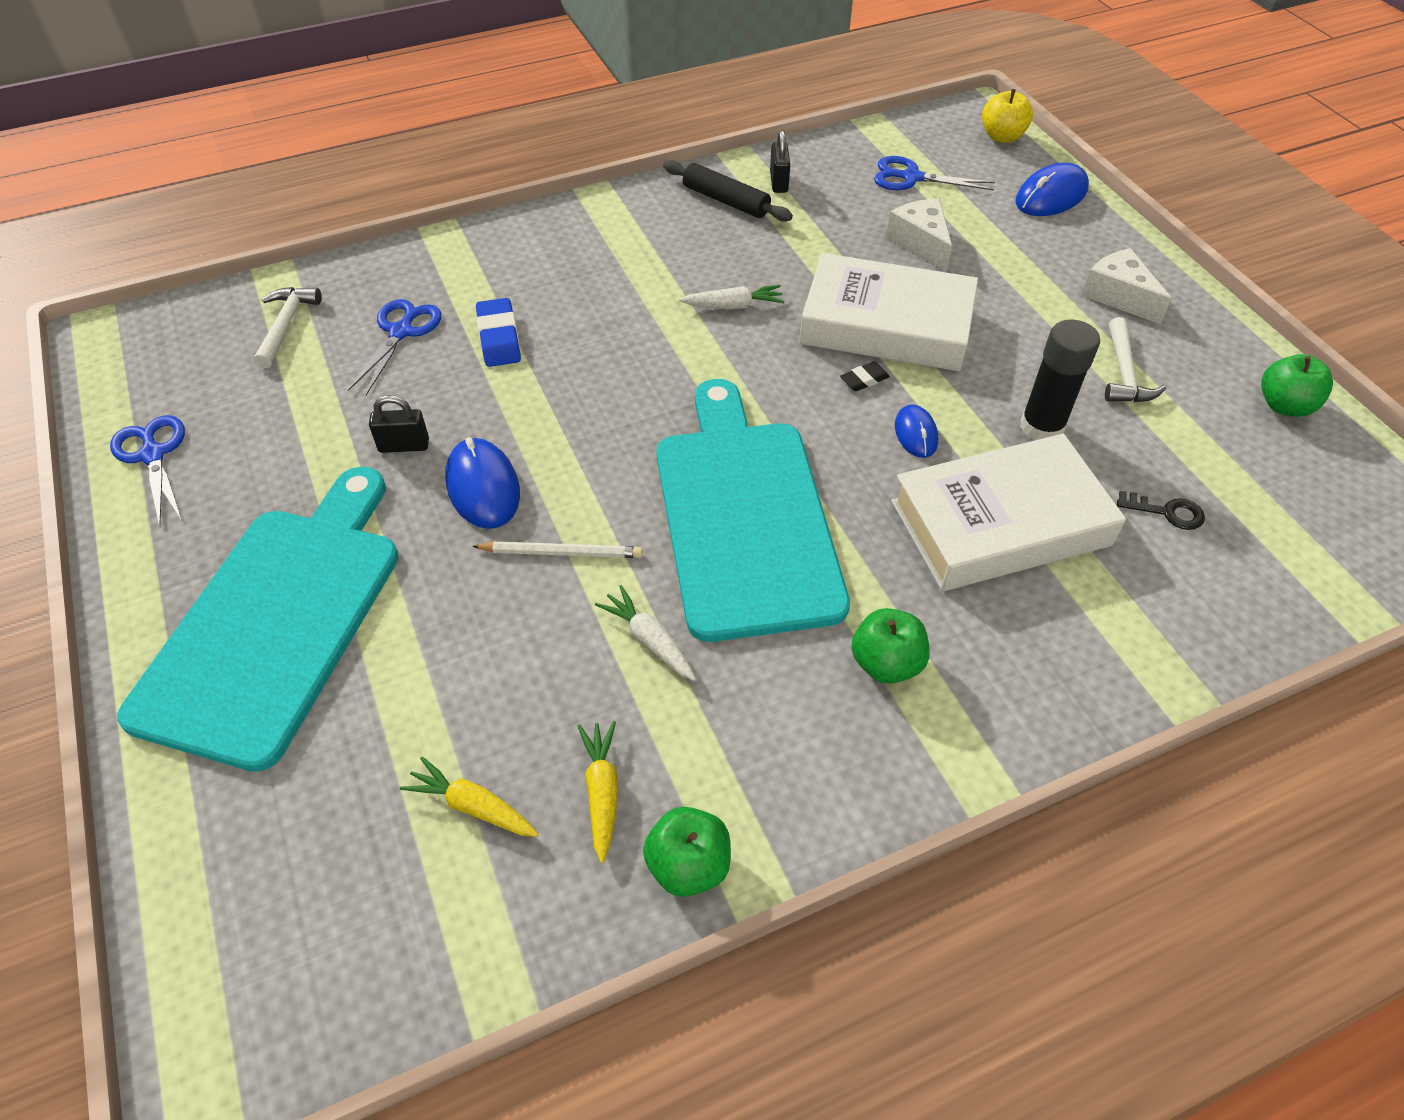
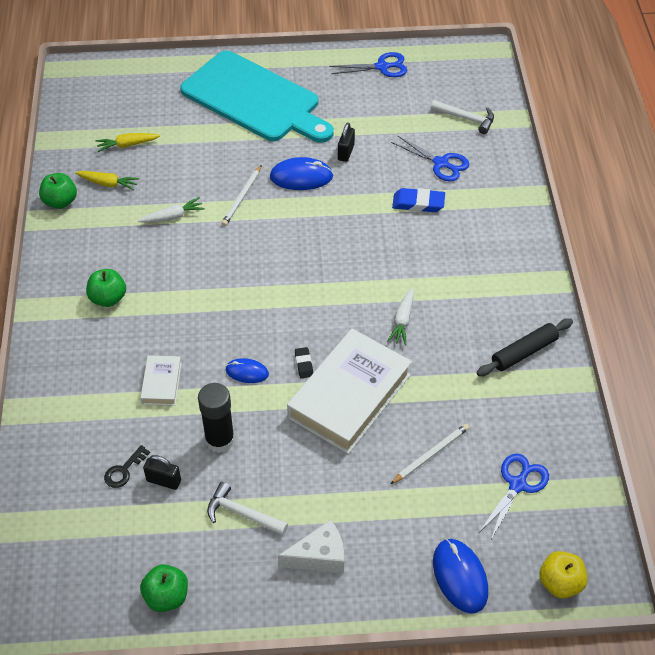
camera: 110 degrees right, 0 degrees up
yellow carrot [400,757,538,837] -> yellow carrot turned 150 degrees counterclockwise [96,133,160,152]
turquoise cutting board [657,379,850,642] -> none
black padlock [770,130,790,193] -> black padlock moved to [143,455,181,490]
white cheese [886,198,952,271] -> white pencil [391,424,469,484]
white book [892,434,1126,591] -> white book [140,355,182,406], size x0.46

